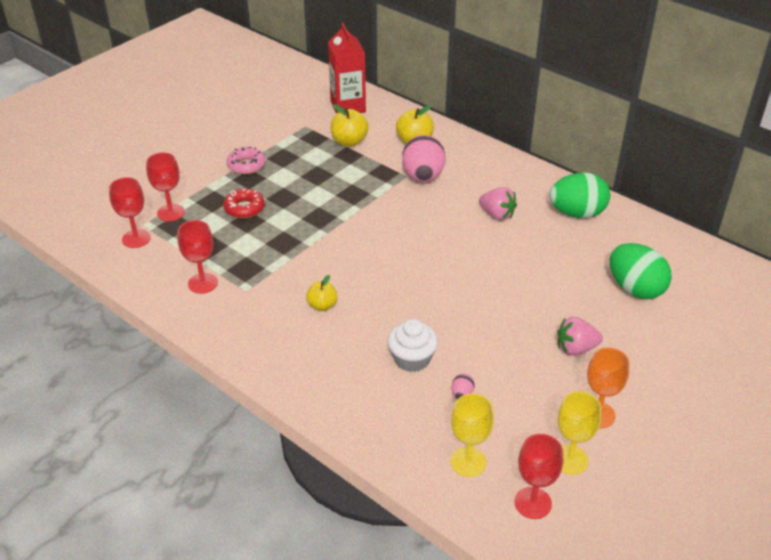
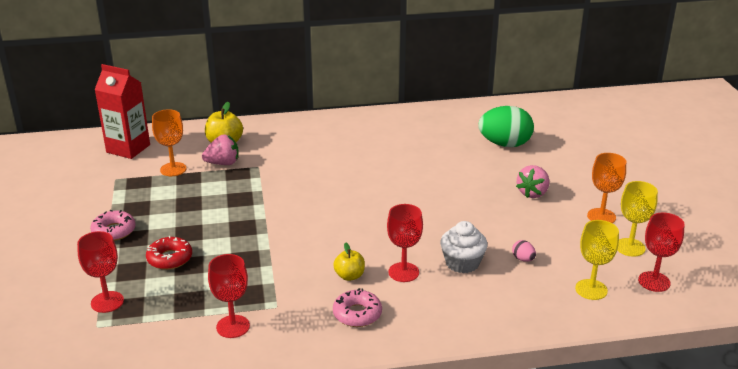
camera: 50 degrees left, 10 degrees down
red goblet [109,177,151,248] -> red goblet moved to [387,204,423,282]
yellow apple [330,104,368,147] -> orange goblet [152,109,186,176]
pink egg [402,135,445,182] -> none
pink strawberry [479,187,517,221] -> pink strawberry moved to [202,135,239,165]
green egg [549,173,610,218] -> none
none -> pink donut [333,288,382,327]

